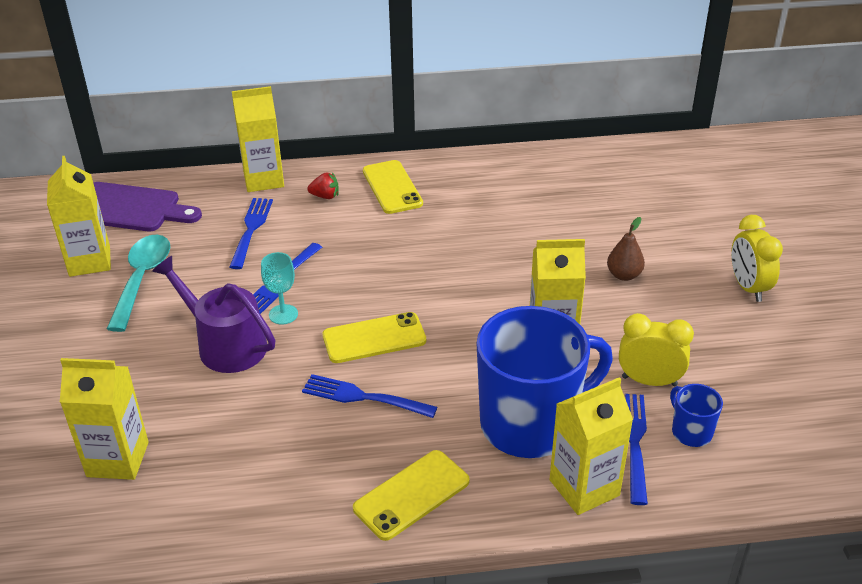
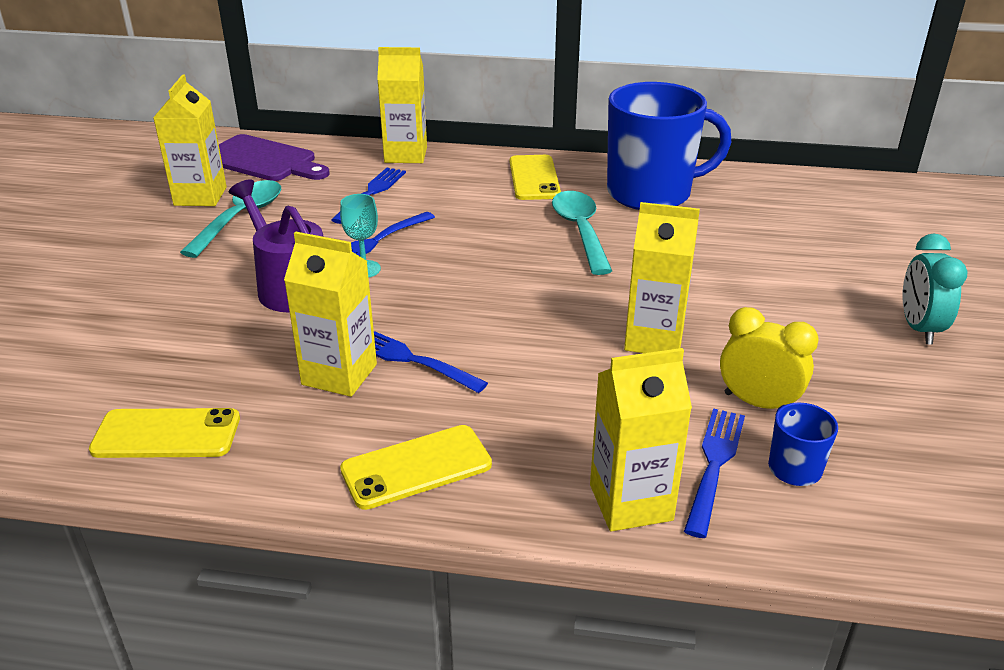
camera: 15 degrees right, 5 degrees down
yellow carton [60,358,149,480] -> yellow carton moved to [284,232,377,397]
red strawberry [307,172,339,199] -> none
yellow phone [323,312,426,363] -> yellow phone moved to [89,408,240,458]
blue mug [476,306,613,458] -> blue mug moved to [607,82,732,210]
brown pear [607,217,645,281] -> none
yellow clock [731,215,783,302] -> turquoise clock [903,234,967,344]
none -> turquoise spoon [552,191,612,275]

